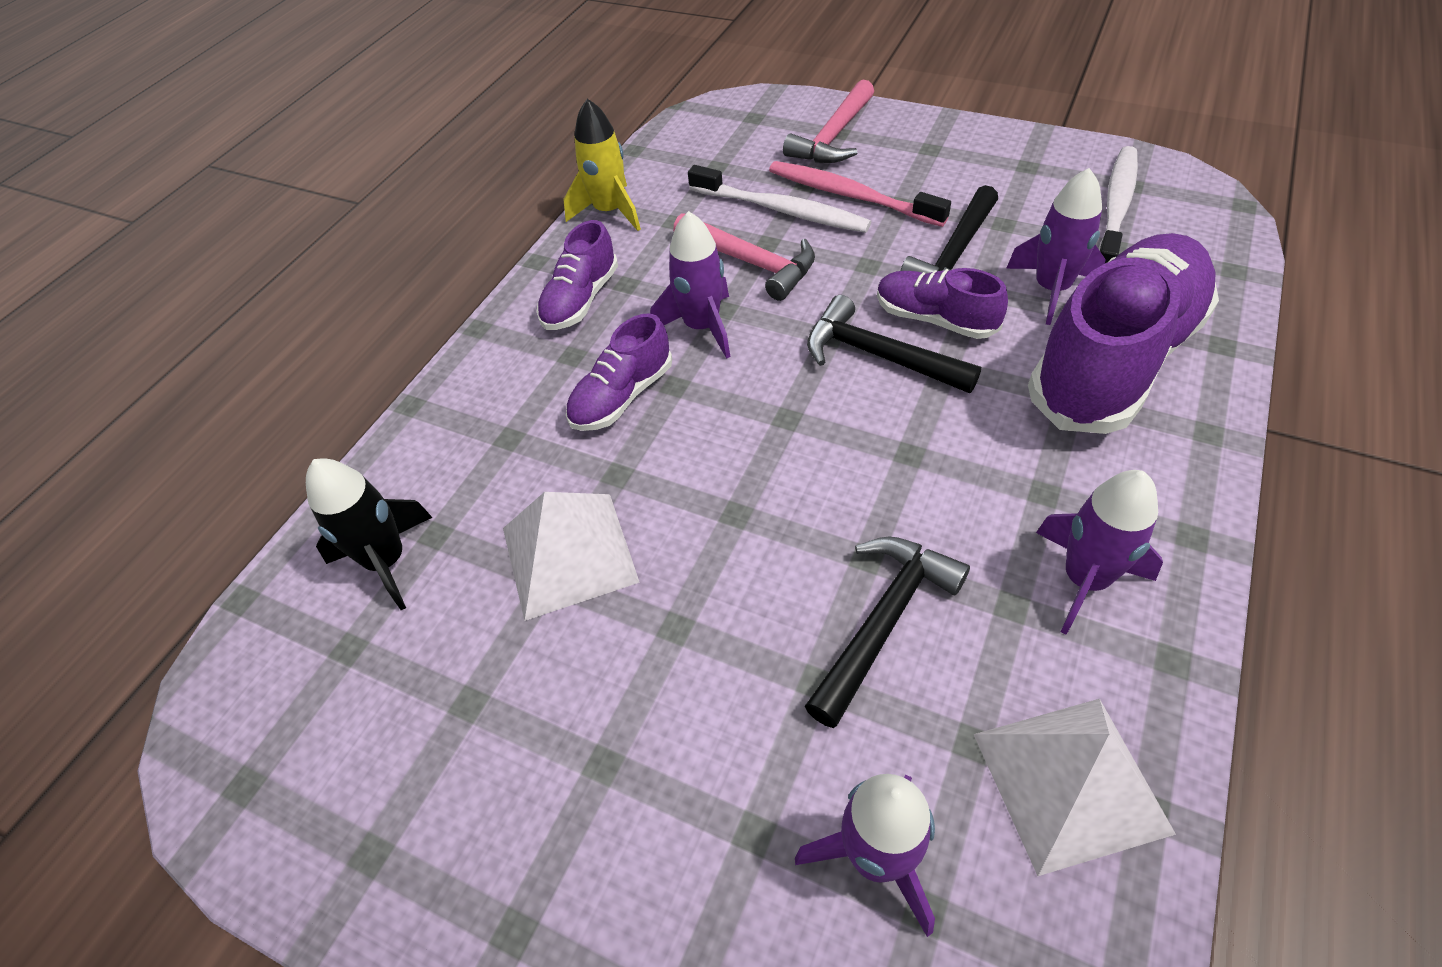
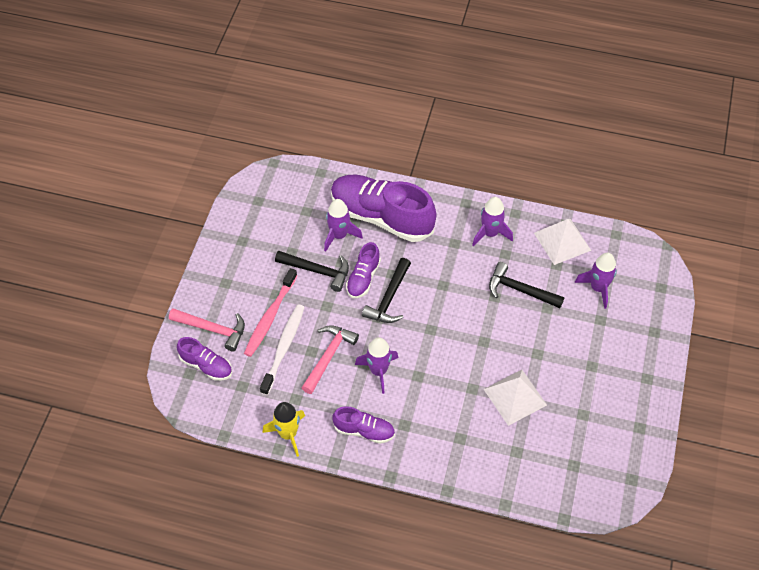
camera: 105 degrees left, 5 degrees up
black rocket [306,458,433,610] -> none
purple shoe [566,313,672,431] -> purple shoe moved to [177,337,232,381]
white toothbrush [1098,146,1138,263] -> none

